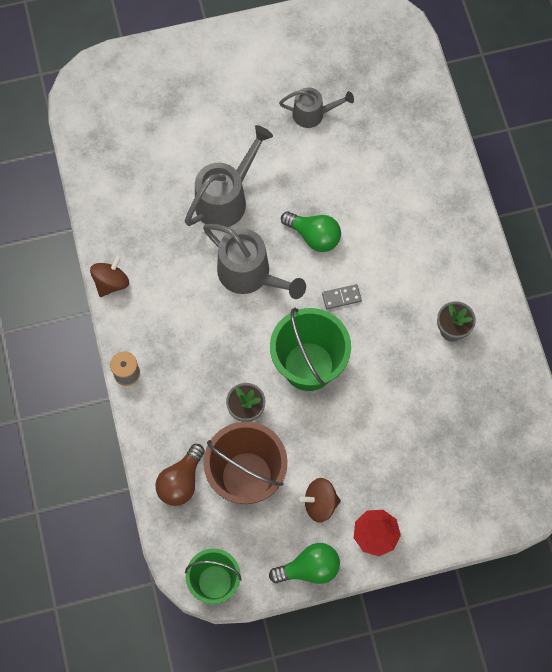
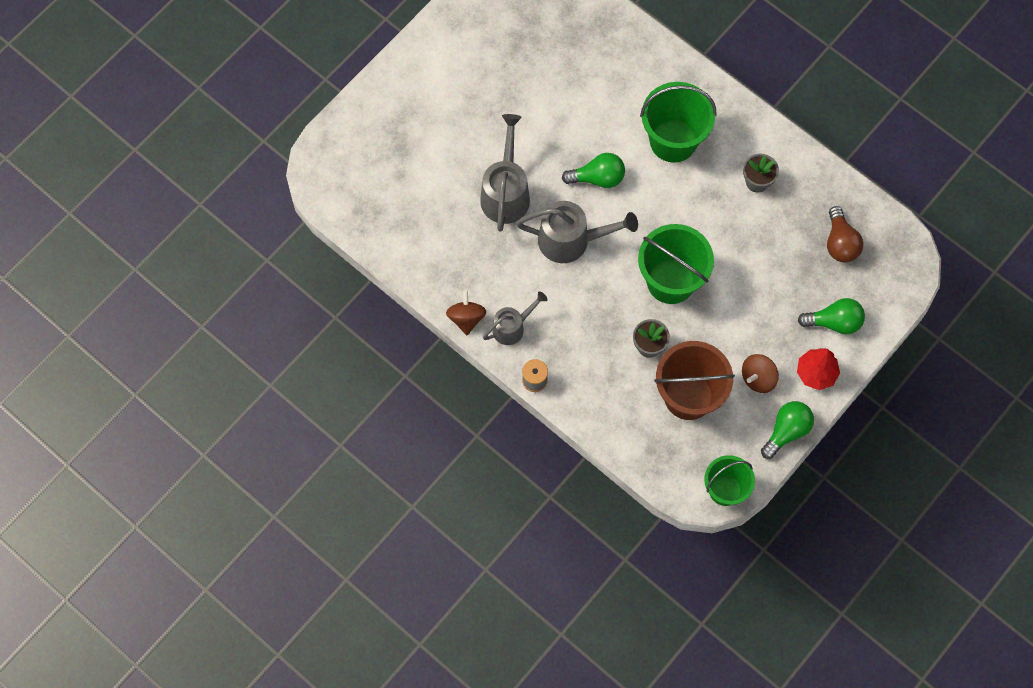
camera: 35 degrees left, 0 degrees up
brown light bulb [155,444,205,506] -> brown light bulb moved to [827,206,863,263]
grey watering can [279,87,354,128] -> grey watering can moved to [483,291,548,345]
grey domino [322,284,362,309] -> none
none -> green bucket [640,82,717,163]
none -> green light bulb [798,298,865,334]

